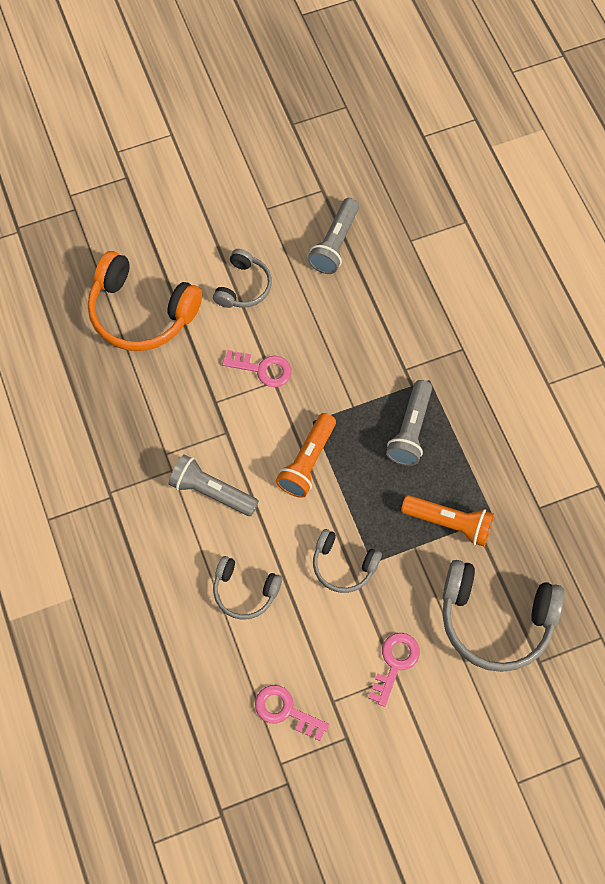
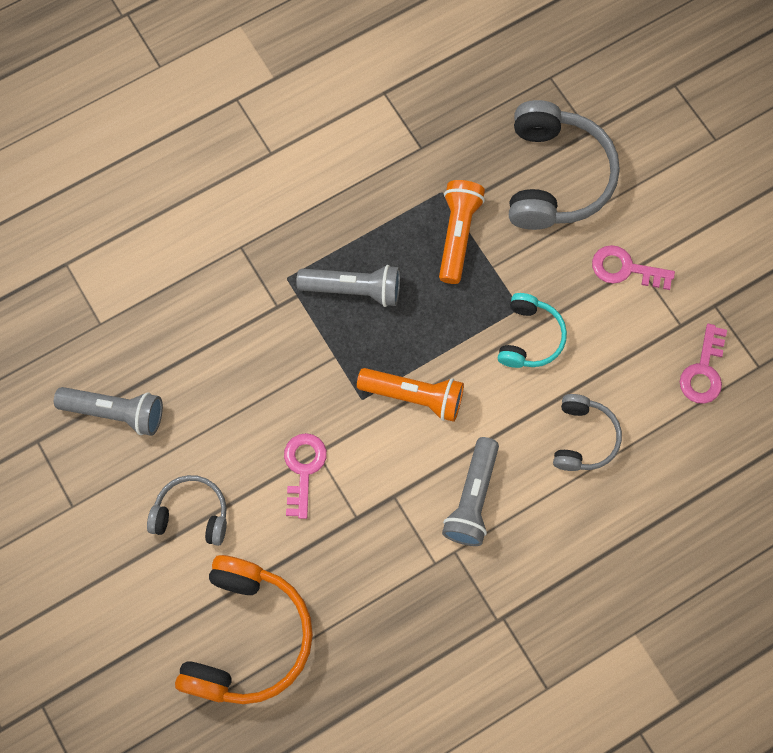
camera: 100 degrees left, 5 degrees up
grey headphones [313,529,382,593] -> turquoise headphones [498,293,567,368]

